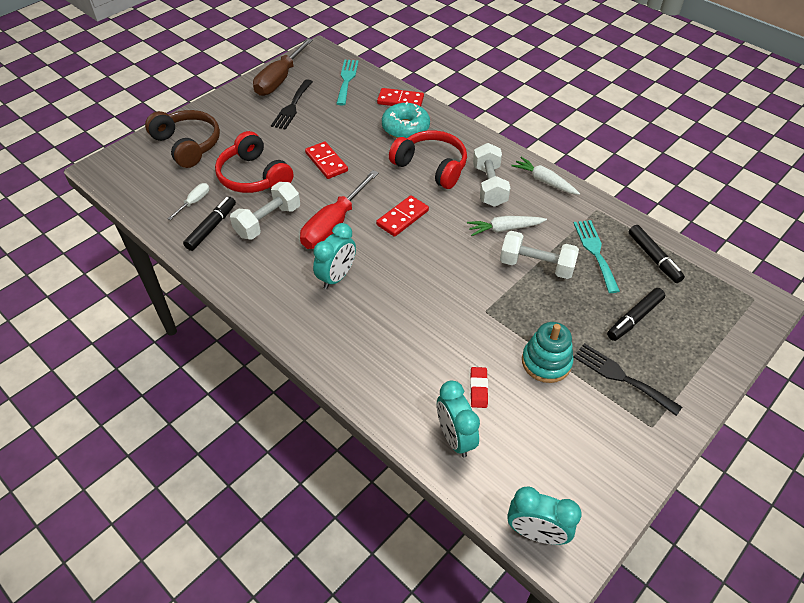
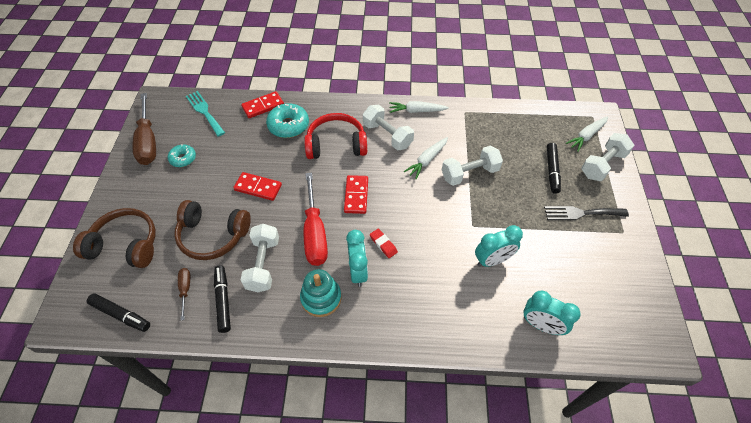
camera: 40 degrees left, 5 degrees up
white screwdriver [168,183,209,220] -> brown screwdriver [178,268,190,320]
red headphones [215,131,293,193] -> brown headphones [174,200,251,260]
black fork [271,79,313,130] -> turquoise donut [167,144,196,167]
red eraser [470,367,488,408] -> red eraser moved to [370,229,398,258]
turquoise clock [507,486,582,545] -> turquoise clock moved to [475,225,523,267]
turquoise stacking toy [522,322,573,383] -> turquoise stacking toy moved to [300,269,342,317]
turquoise fork [574,220,620,293] -> none
black marker [628,225,685,283] -> black marker moved to [87,293,150,332]
none -> white carrot [566,117,608,152]
none -> white dumbbell [581,133,634,181]

